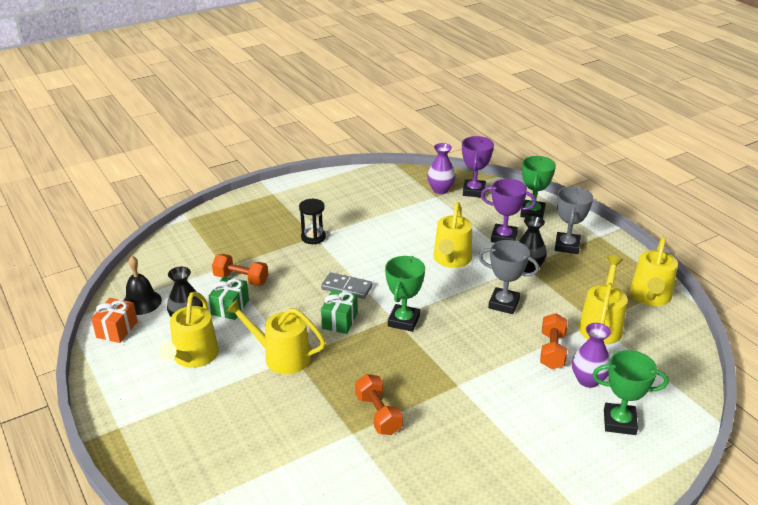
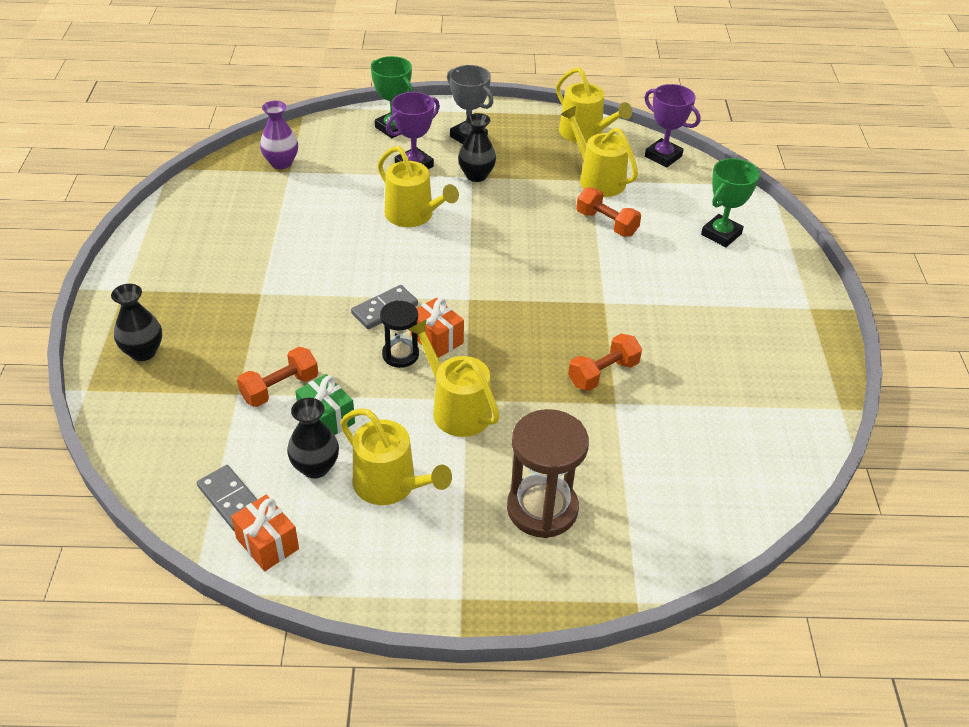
camera: 60 degrees left, 10 degrees up
black bell [124,256,162,315] -> grey domino [197,465,258,531]
yellow watering can [226,300,325,374] -> yellow watering can turned 90 degrees clockwise [407,319,500,437]
black hourglass [299,199,326,244] -> black hourglass moved to [380,301,419,368]
green gift [321,289,358,334] -> orange gift [411,298,464,358]
orange dumbbell [355,374,403,435] -> orange dumbbell turned 45 degrees counterclockwise [568,334,642,391]
green trophy [385,256,425,332] -> none
purple trophy [462,136,494,197] -> purple trophy moved to [644,84,701,167]
grey trophy [479,240,539,314] -> none
purple vase [572,323,611,388] -> none
none -> black vase [111,284,162,361]
none -> brown hourglass [507,409,589,538]

